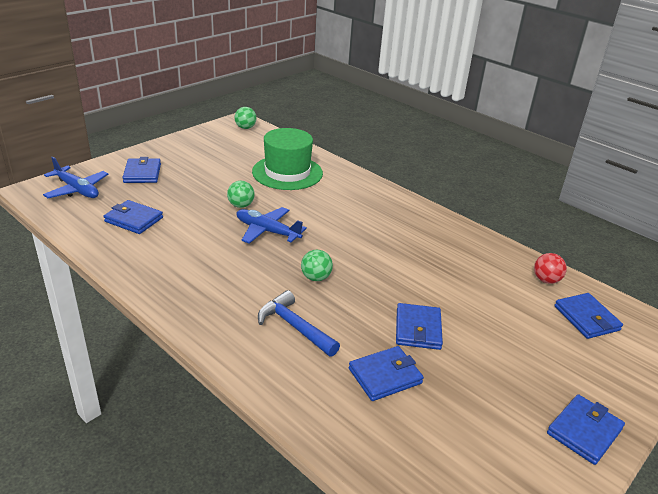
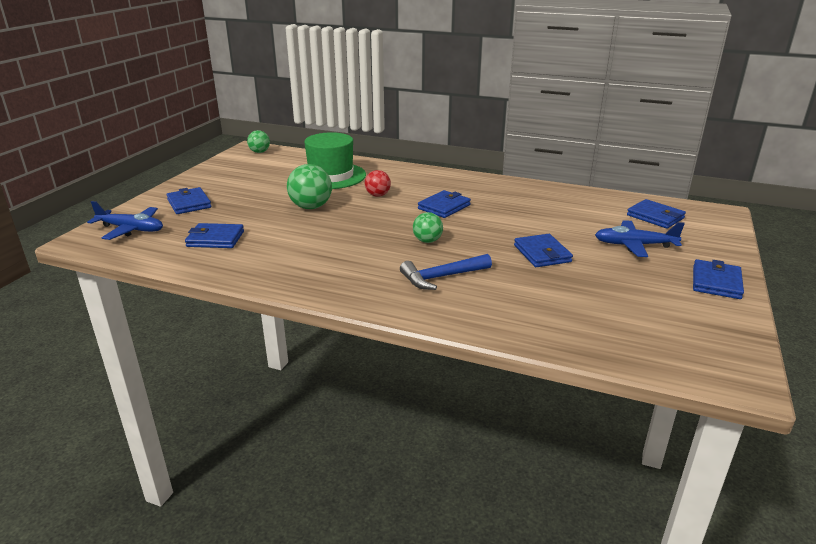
camera: 20 degrees left, 5 degrees down
green ball [227,181,255,208] -> green ball [287,164,332,209], size x1.63
blue plane [237,207,307,244] -> blue plane moved to [595,220,685,257]
blue hammer [258,290,340,357] -> blue hammer turned 45 degrees counterclockwise [400,254,492,290]
blue wallet [349,346,424,401] -> blue wallet moved to [418,190,471,218]
red ball [534,253,567,284] -> red ball moved to [365,170,391,197]

